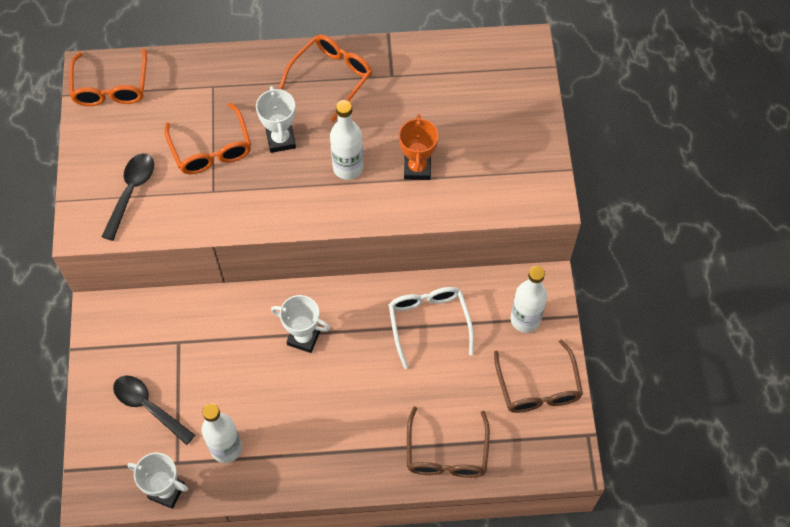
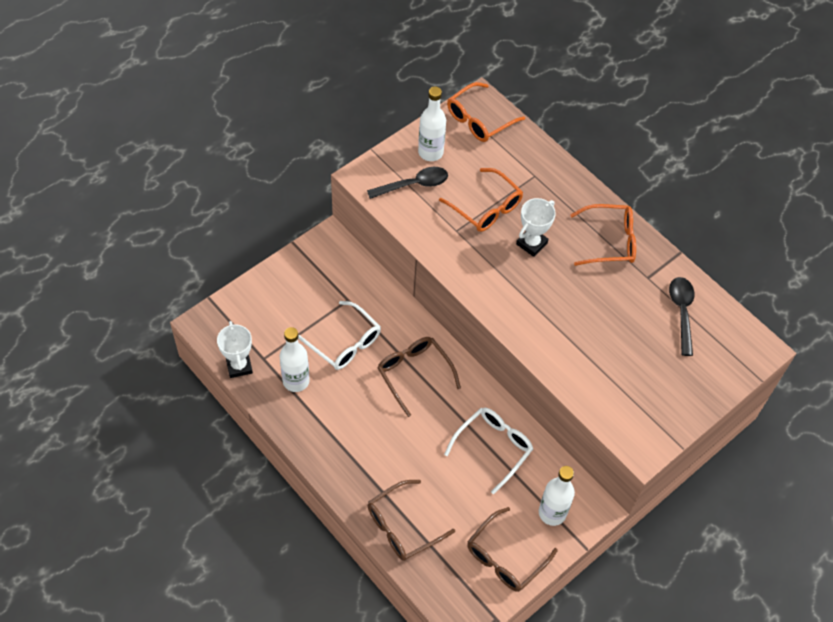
camera: 50 degrees right, 5 degrees down
black spoon [113,376,195,445] -> black spoon moved to [669,277,694,356]
orange glasses [164,103,251,174] -> orange glasses turned 75 degrees counterclockwise [439,168,523,232]
white trophy [271,295,330,353] -> brown glasses [377,337,461,417]
white bottle [330,100,363,180] -> white bottle moved to [418,87,446,161]
orange trophy [399,114,439,180] -> none
none -> white glasses [298,301,381,370]

